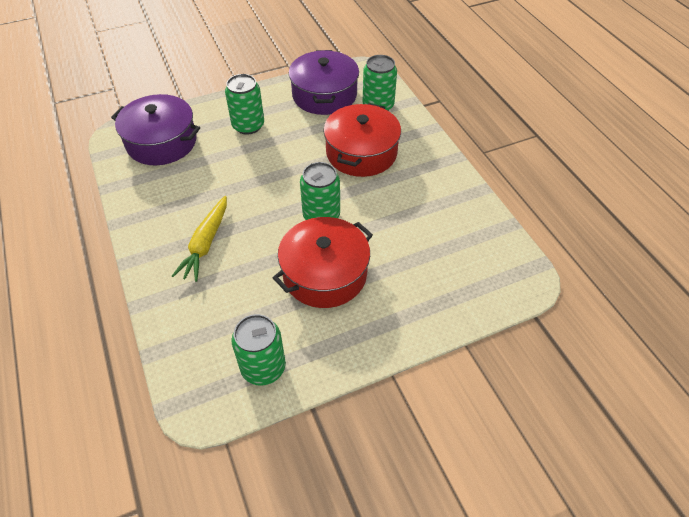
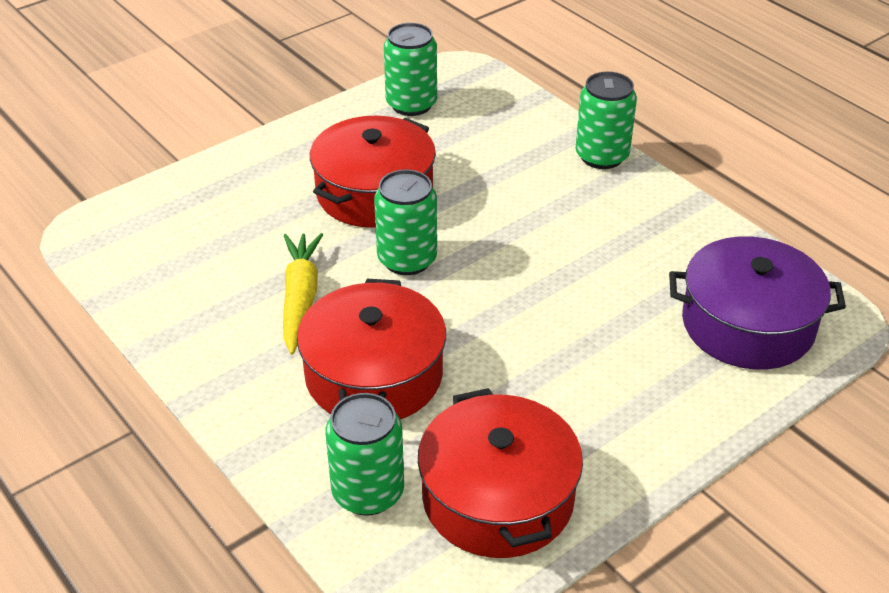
camera: 165 degrees right, 10 degrees down
yellow carrot [172,196,227,282] -> yellow carrot moved to [283,233,323,355]
green can [225,74,264,135] -> green can moved to [575,72,637,169]
purple pot [289,50,359,115] -> red pot [418,388,583,558]

